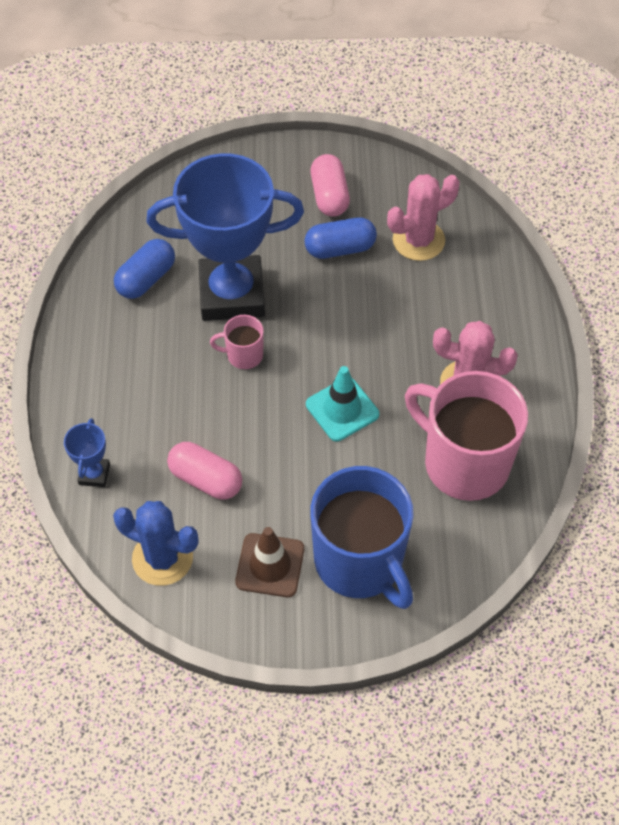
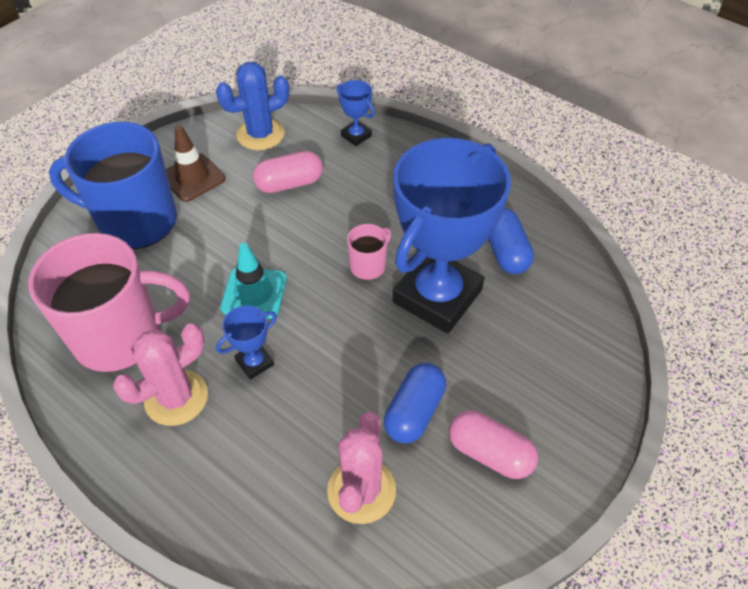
camera: 130 degrees right, 5 degrees down
none -> blue trophy [216,305,277,380]

